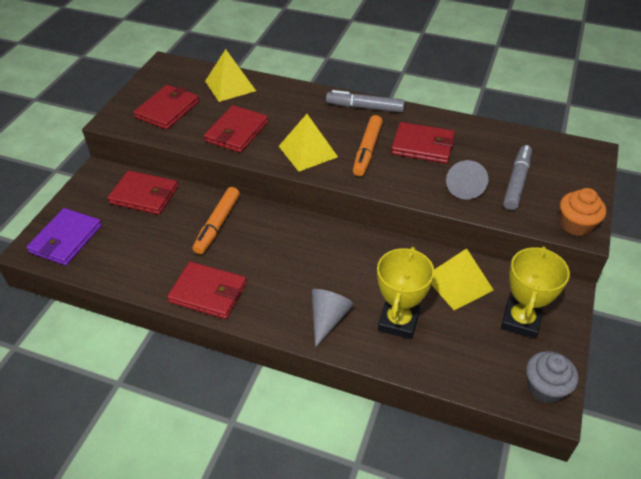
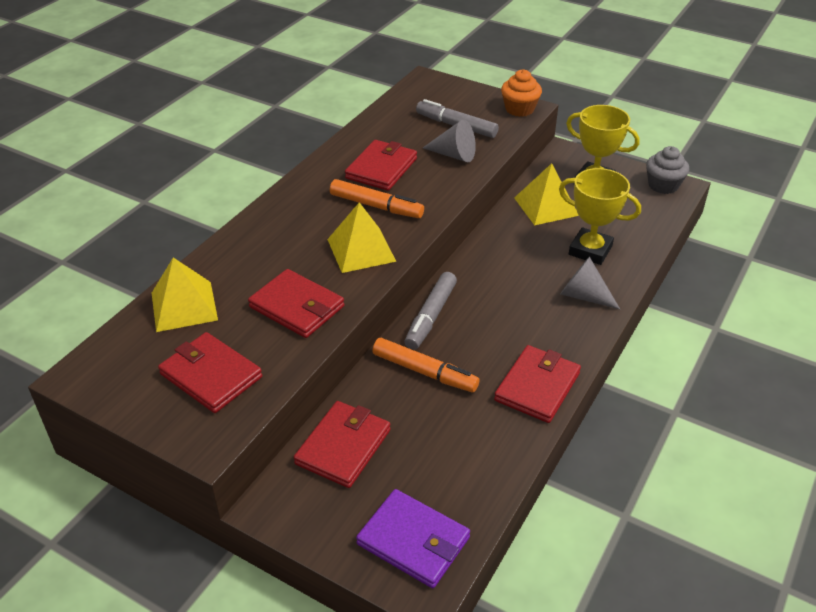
camera: 80 degrees left, 5 degrees down
grey marker [326,90,405,113] -> grey marker moved to [404,272,457,350]

